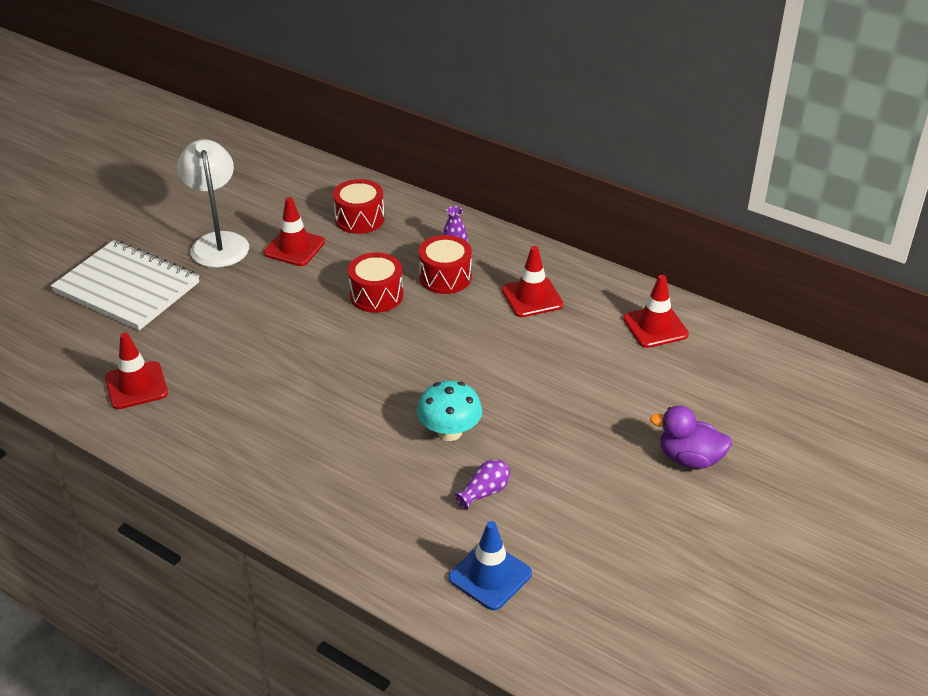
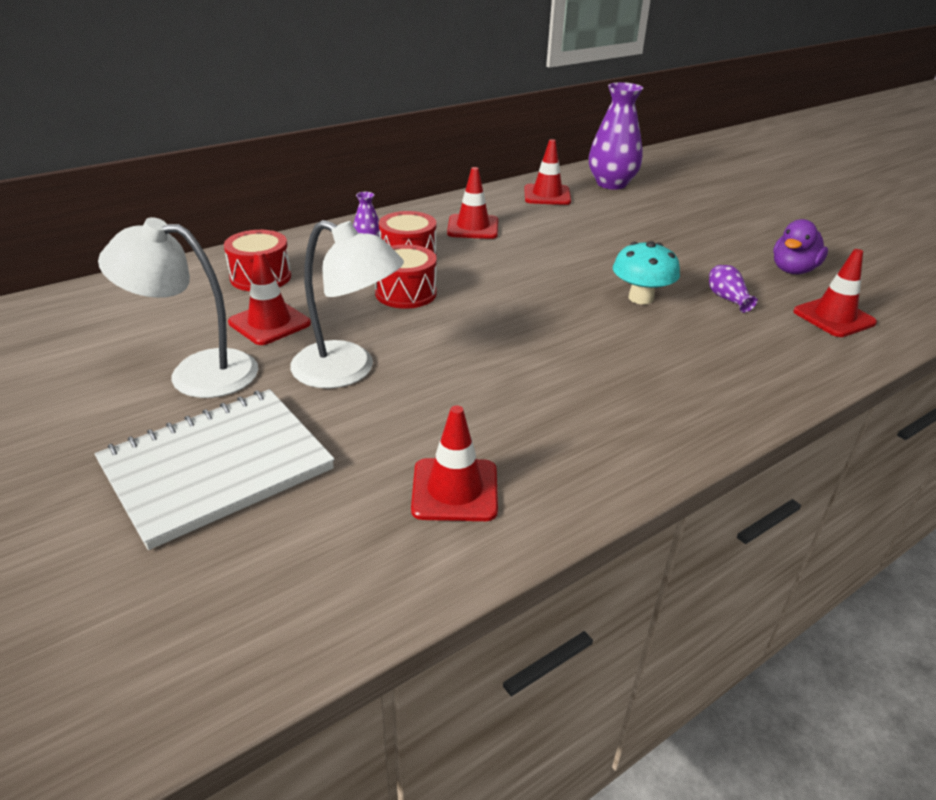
camera: 70 degrees left, 5 degrees down
blue traffic cone [448,521,532,610] -> red traffic cone [793,249,877,337]
purple duck [650,406,732,469] -> purple duck moved to [773,219,828,274]
none -> white lamp [290,220,404,389]
none -> purple vase [589,82,643,190]

